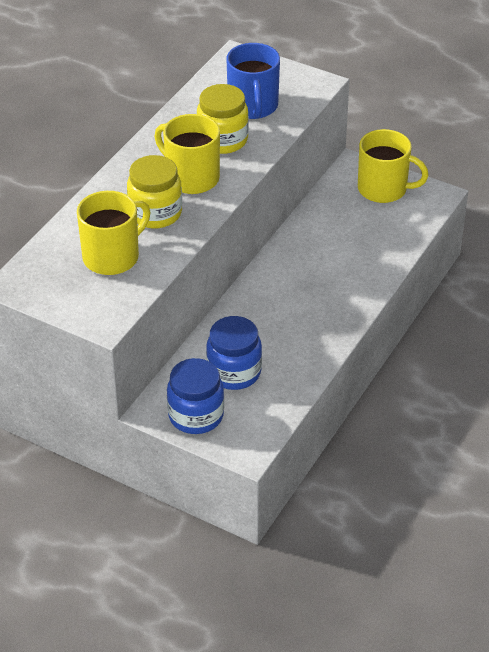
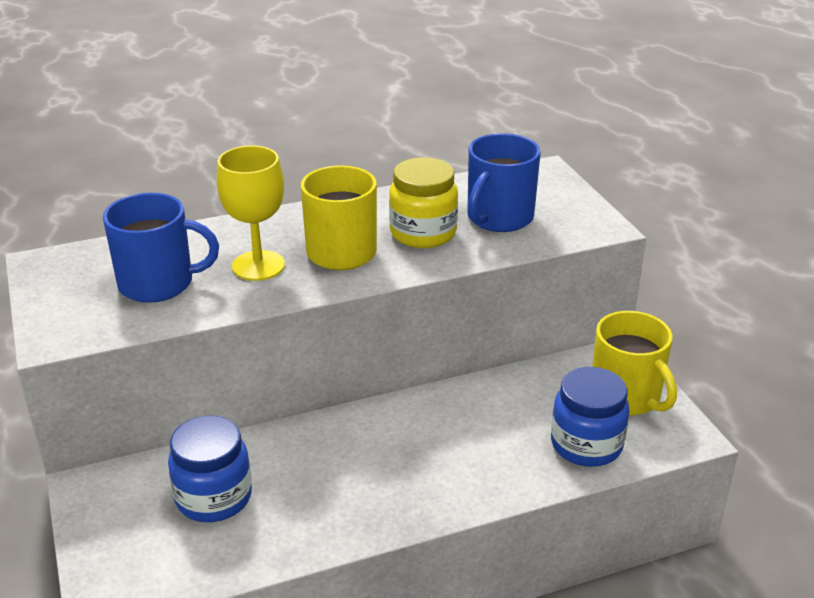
camera: 40 degrees right, 10 degrees down
yellow mug [77,191,150,275] -> blue mug [103,193,219,303]
yellow jar [127,155,182,229] -> yellow goblet [217,146,285,281]
blue jar [167,358,224,434] -> blue jar moved to [551,367,630,467]

